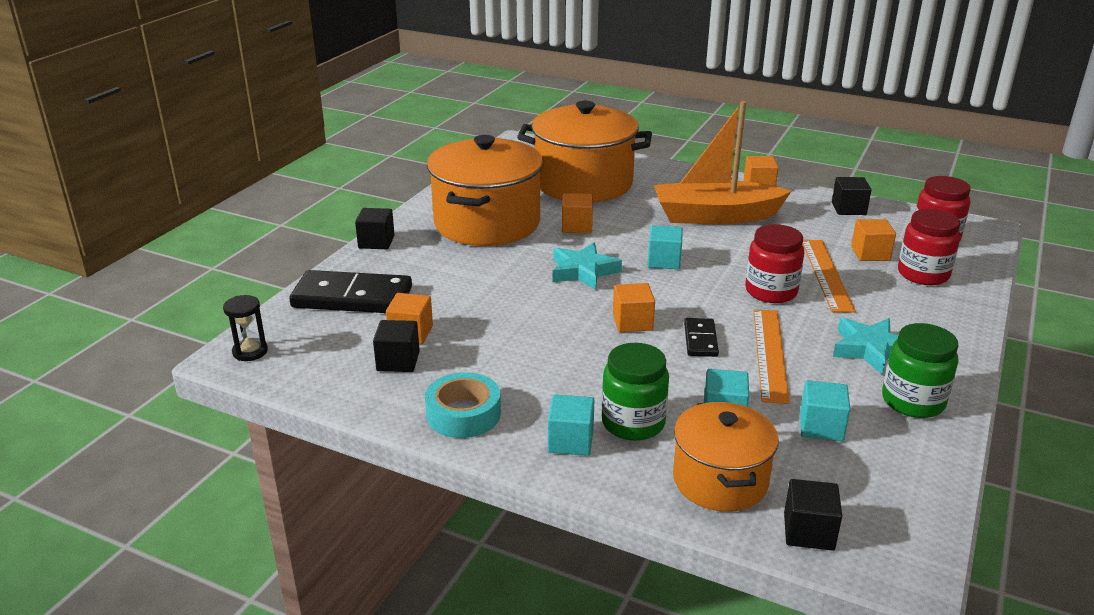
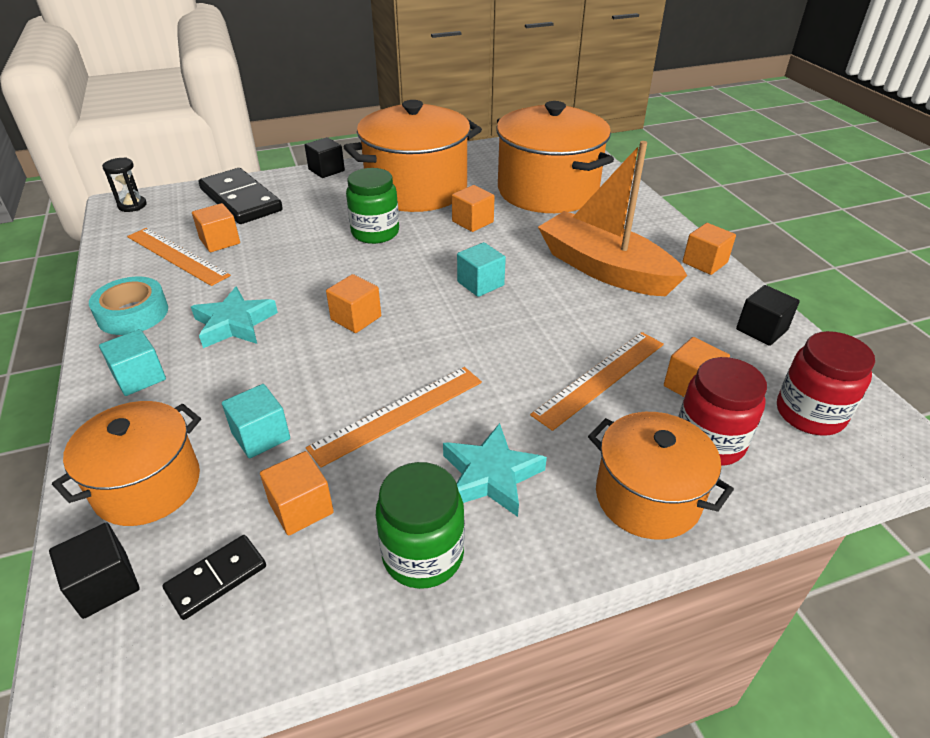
camera: 45 degrees right, 10 degrees up
black cube [373,320,420,372] -> orange ruler [127,228,231,286]
turquoise star [553,243,622,290] -> turquoise star moved to [191,287,278,348]
green jar [602,343,669,441] -> green jar moved to [346,168,399,244]
black domino [684,318,719,357] -> black domino moved to [162,535,266,620]
red jar [745,224,805,303] -> none
turquoise cube [800,380,850,441] -> orange cube [260,451,334,536]
none -> orange pot [588,412,734,540]

